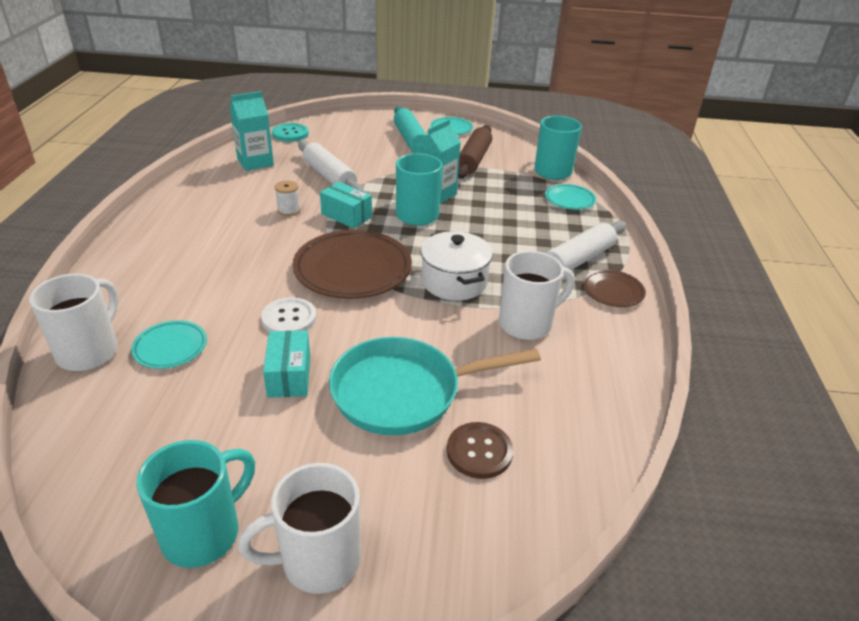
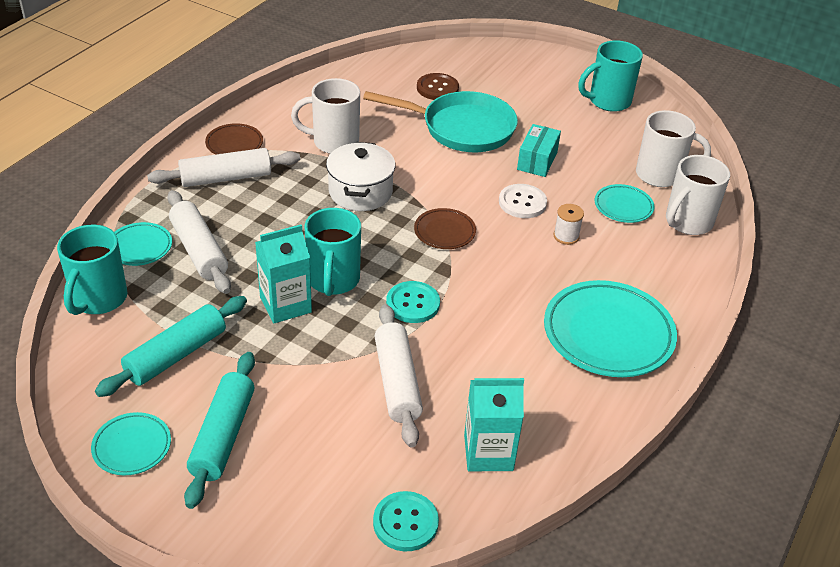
camera: 155 degrees left, 5 degrees up
white mug [238,463,361,594] -> white mug moved to [636,110,711,187]
white spool [275,181,300,216] -> white spool moved to [554,204,584,245]
brown plate [292,230,412,299] -> brown plate [414,208,476,249], size x0.52
turquoise box [320,182,372,229] -> turquoise button [386,281,440,323]
brown rolling pin [458,125,492,179] -> turquoise rolling pin [95,296,247,397]
none -> white rolling pin [167,190,231,294]
none -> turquoise plate [544,280,677,377]

